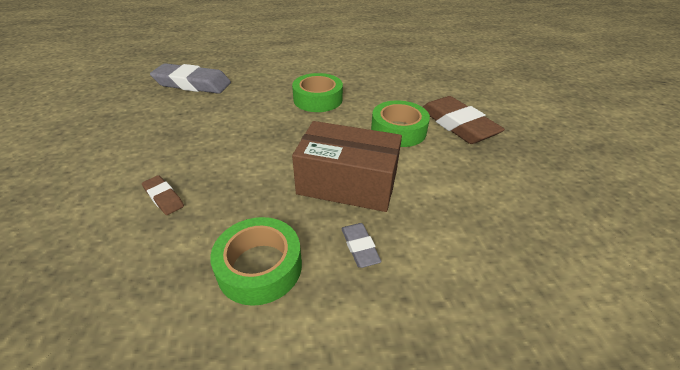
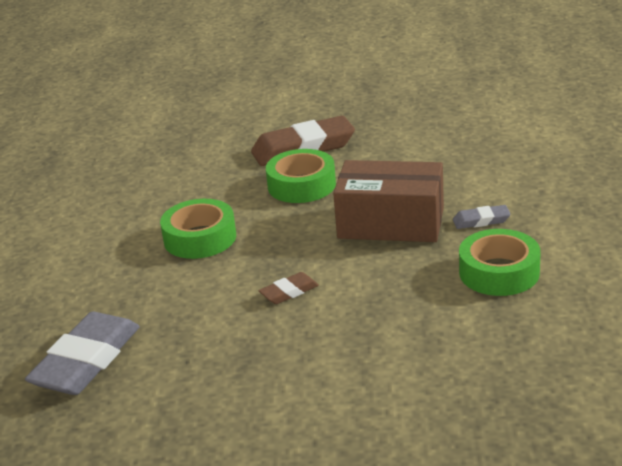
camera: 75 degrees left, 10 degrees down
brown eraser [142,175,184,215] -> brown eraser moved to [259,272,319,304]
brown box [292,121,402,212] -> brown box turned 75 degrees clockwise [333,160,444,242]

